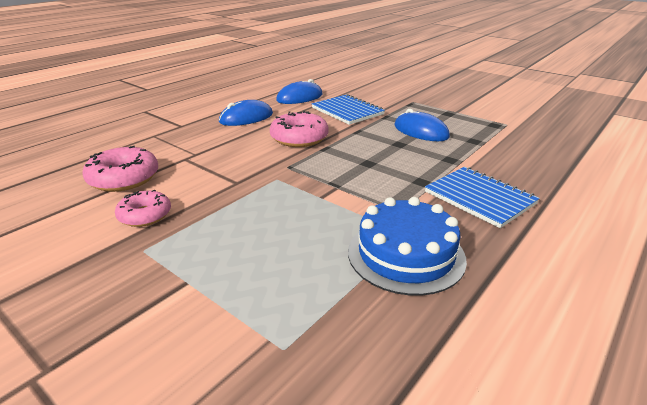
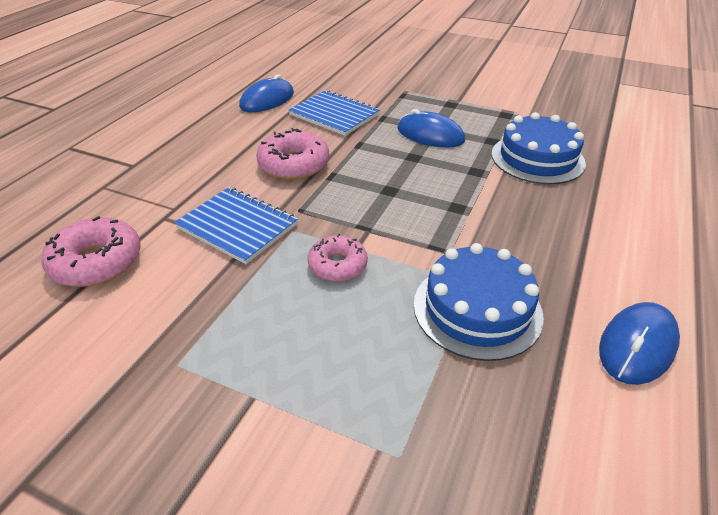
camera: 15 degrees left, 10 degrees up
pink donut [115,189,171,227] -> pink donut moved to [308,234,368,281]
blue mouse [219,100,273,126] -> blue mouse moved to [599,302,680,385]
blue notebook [425,167,540,228] -> blue notebook moved to [174,187,298,264]
none -> blue cake [491,112,586,184]

